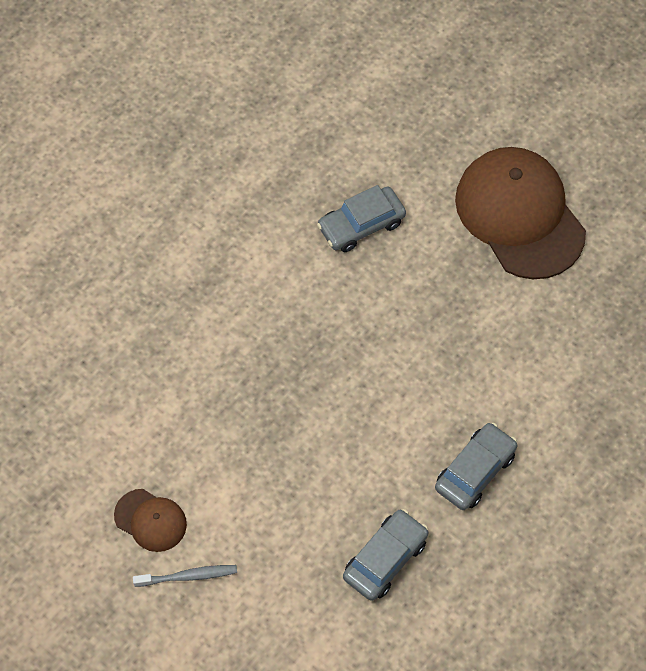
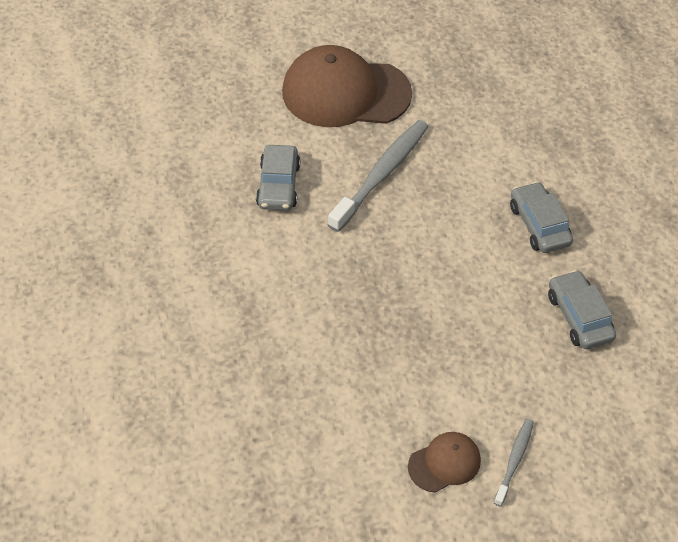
camera: 60 degrees left, 10 degrees down
none -> grey toothbrush [328,120,428,232]

